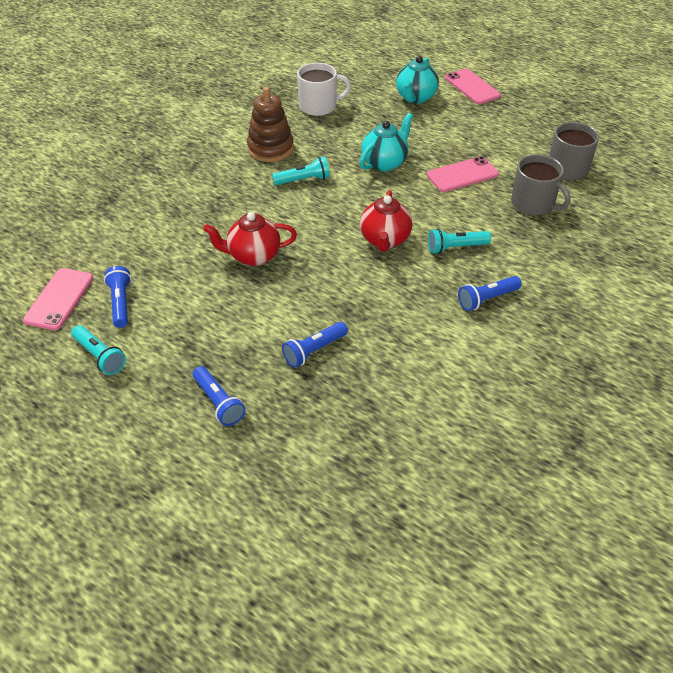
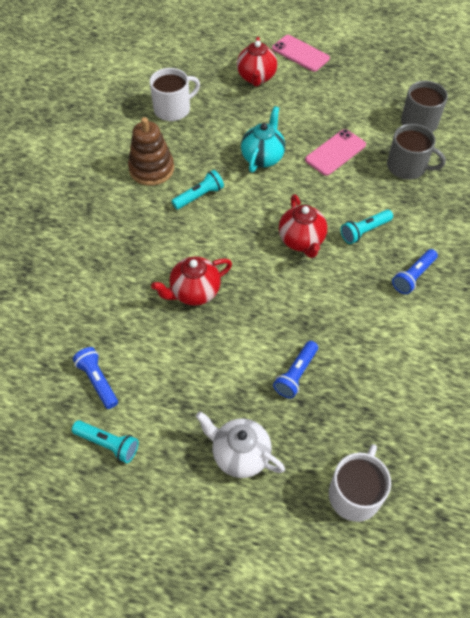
camera: 20 degrees left, 10 degrees up
pink phone [23,268,93,330] -> none
blue flashlight [193,366,246,426] -> white teapot [196,411,285,478]
turquoise teapot [396,56,439,104] -> red teapot [237,37,277,86]
none -> white mug [329,444,391,522]

